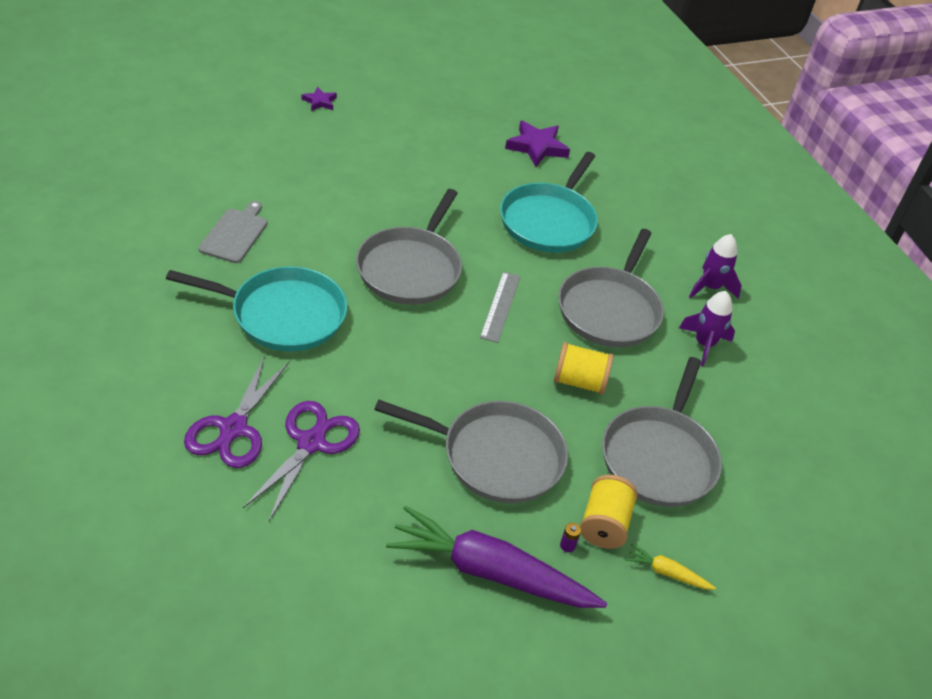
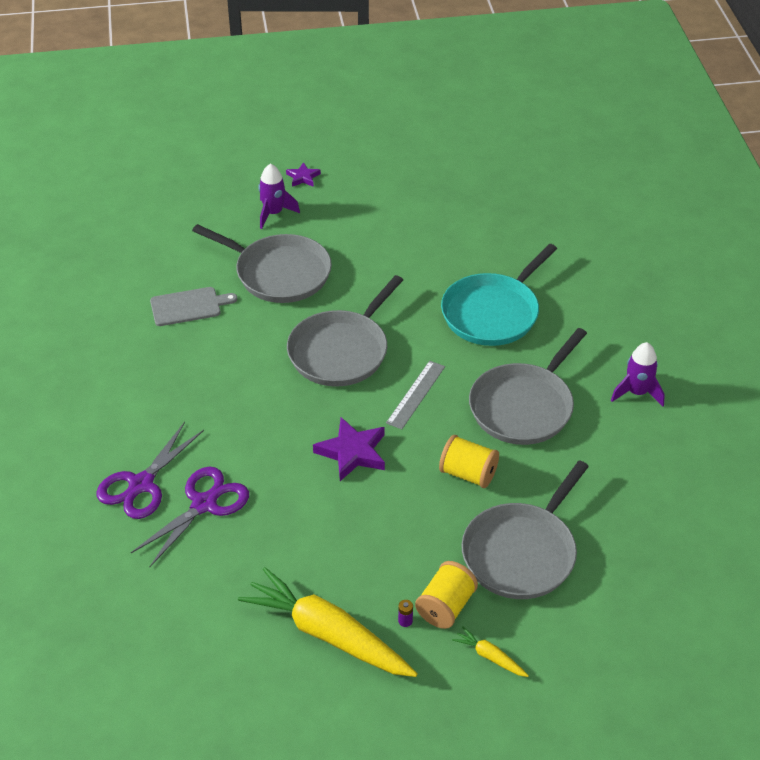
camera: 20 degrees right, 0 degrees up
turquoise pan [166,266,347,351] -> none
grey cutting board [198,201,268,263] -> grey cutting board turned 45 degrees clockwise [150,287,237,326]
grey pan [374,400,568,503] -> grey pan moved to [192,224,332,303]
purple carrot [386,505,607,608] -> yellow carrot [238,567,418,677]
purple star [505,120,570,167] -> purple star moved to [313,417,385,481]
purple rocket [679,291,735,367] -> purple rocket moved to [258,163,300,229]

